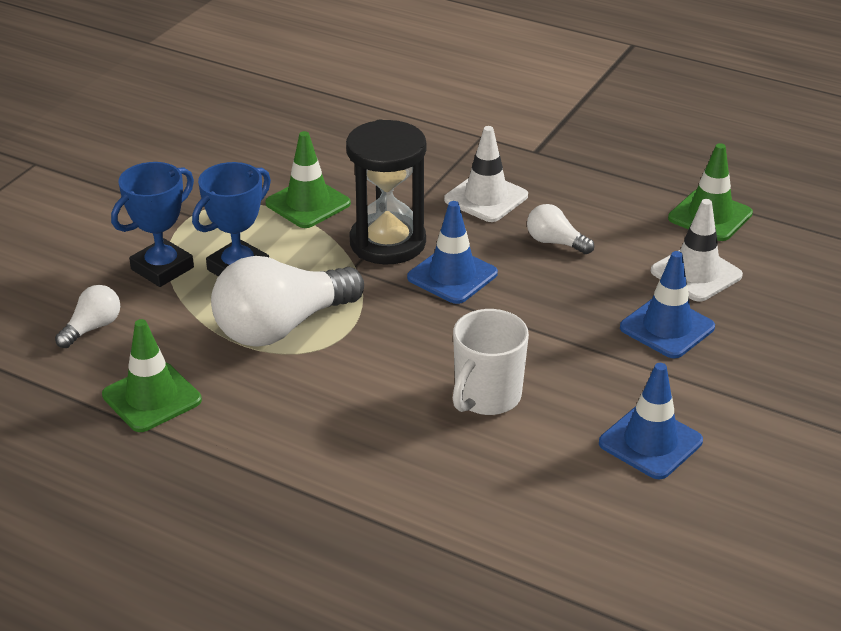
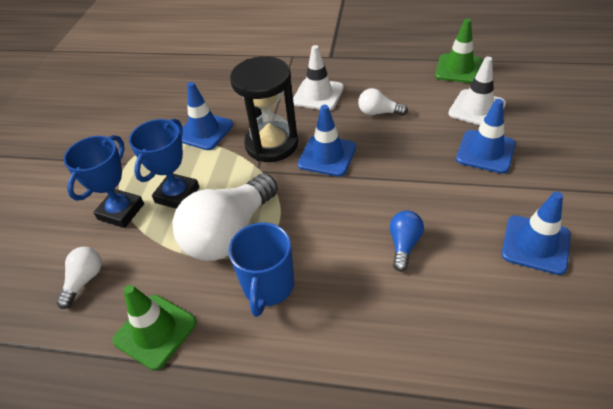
camera: 15 degrees left, 10 degrees up
green traffic cone [265,131,351,228] -> blue traffic cone [182,82,233,150]
white mug [453,309,529,415] -> blue light bulb [390,211,424,271]
none -> blue mug [229,222,294,317]

